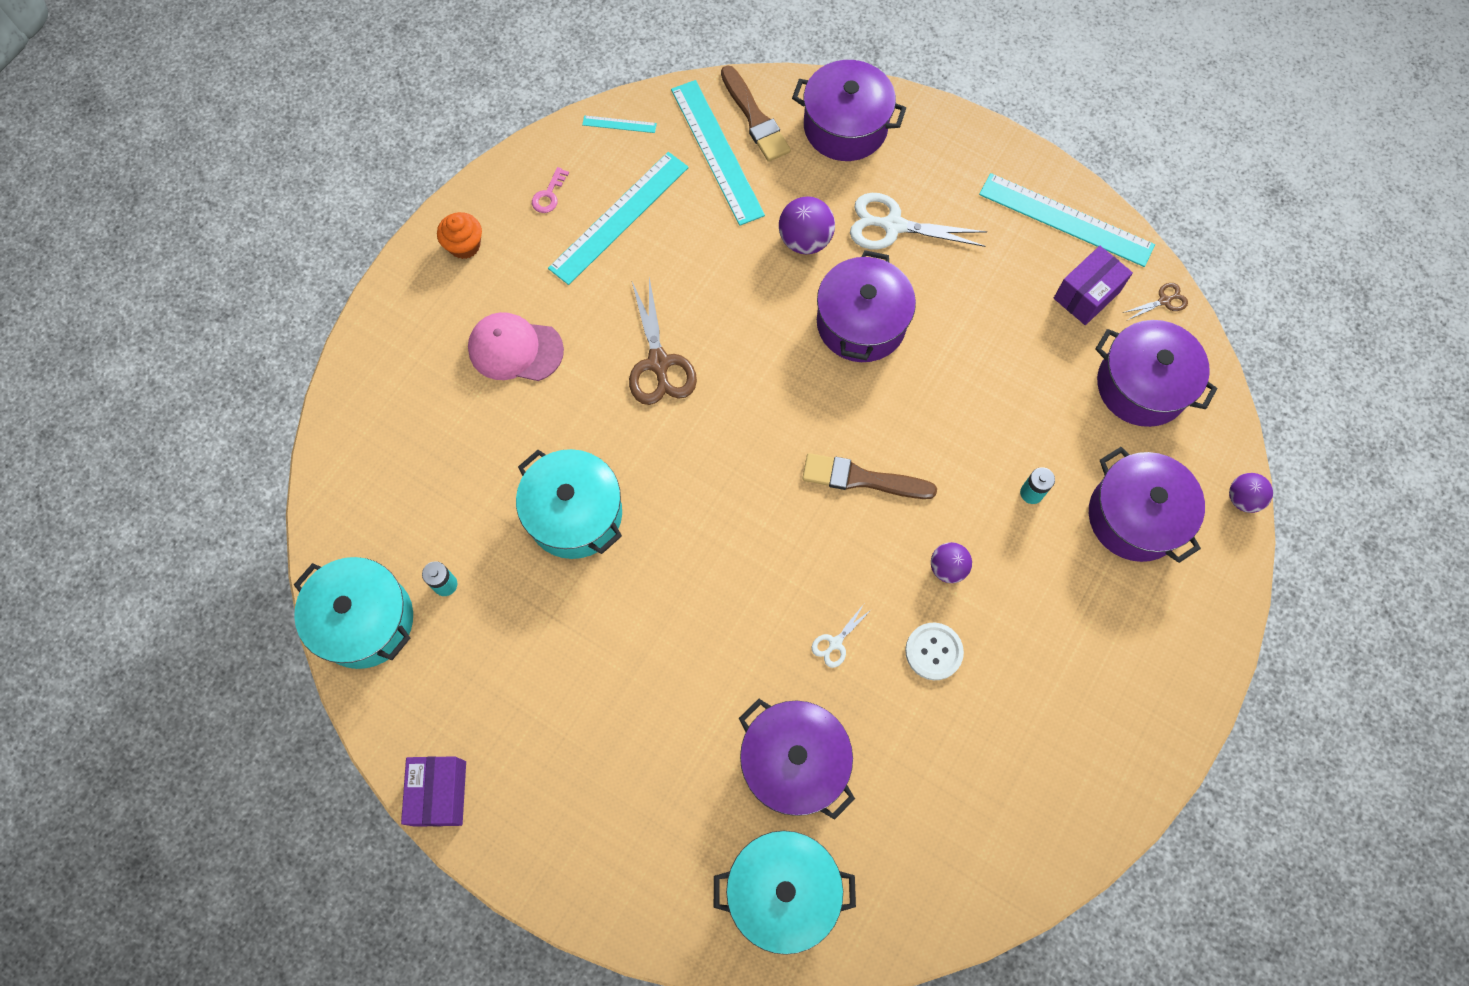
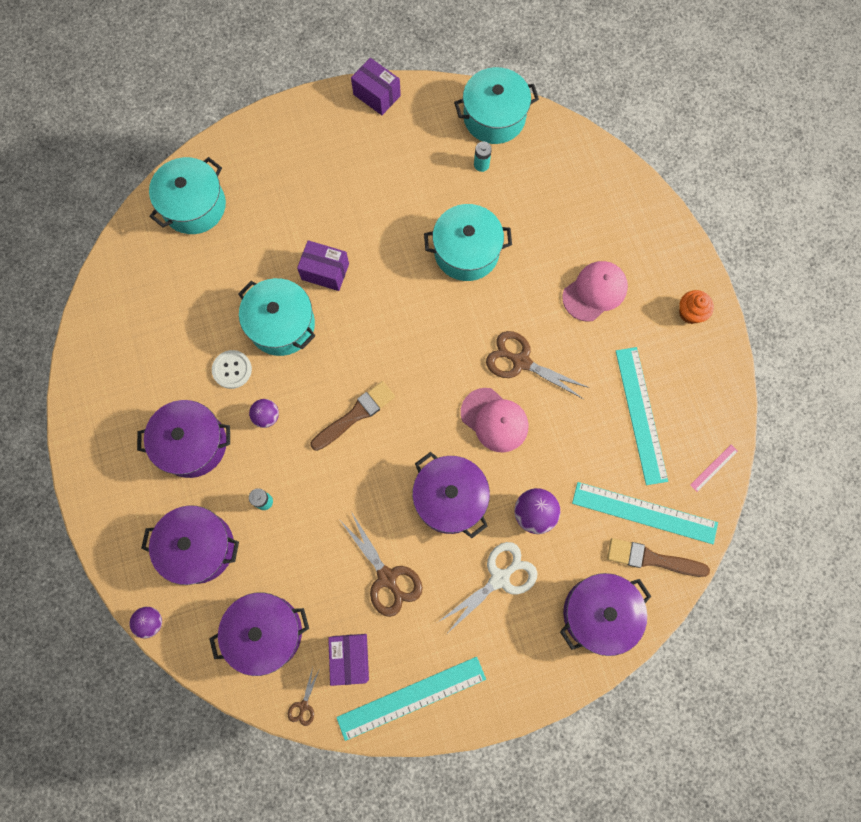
camera: 130 degrees right, 5 degrees up
pink key [532,167,569,213] -> none
turquoise ruler [582,115,657,133] -> pink ruler [690,445,738,492]
purple pot [739,699,855,820] -> purple pot moved to [137,400,230,478]
white scissors [812,604,872,668] -> turquoise pot [238,278,315,356]
none -> purple box [297,240,349,291]
none -> brown scissors [341,513,423,617]
none -> pink cap [461,388,528,452]

